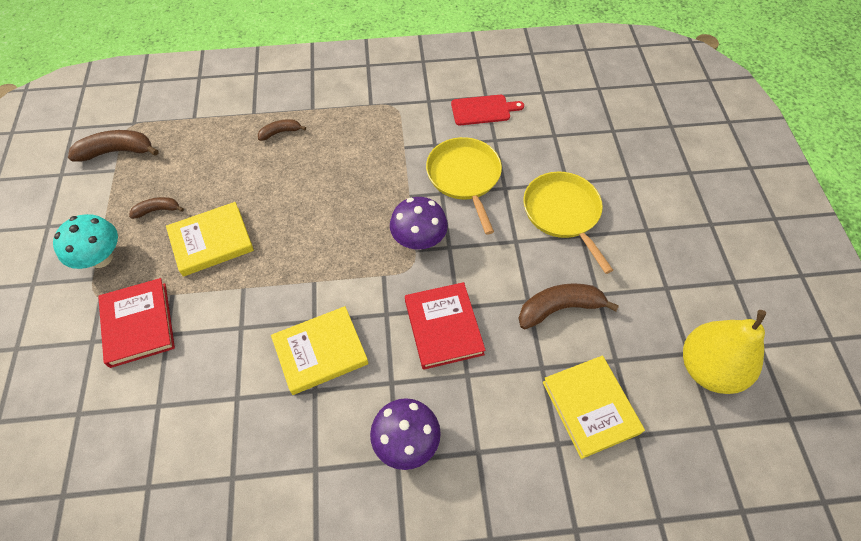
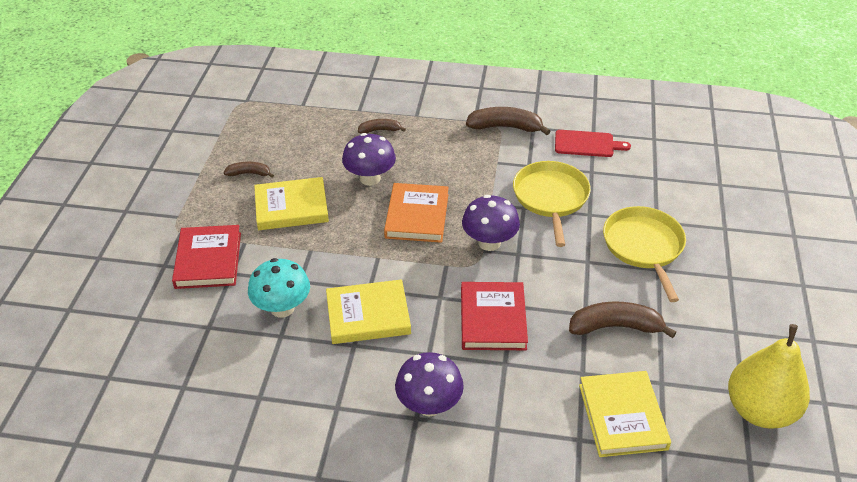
camera: 15 degrees right, 15 degrees down
turquoise mushroom [53,214,118,269] -> turquoise mushroom moved to [248,258,310,318]
brown banana [68,130,158,162] -> brown banana moved to [466,107,550,135]
none -> purple mushroom [342,133,396,186]
none -> orange book [384,183,449,243]

